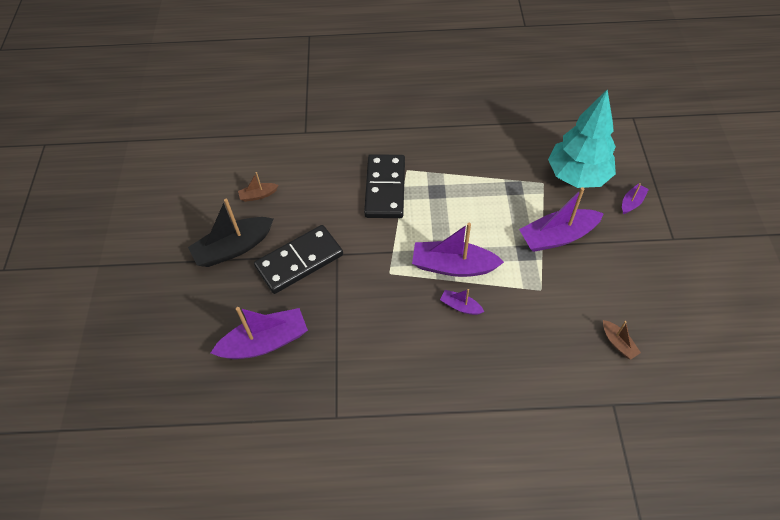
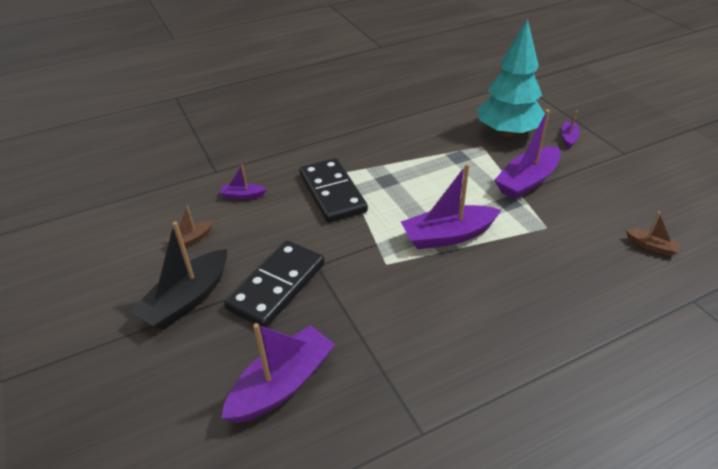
camera: 25 degrees left, 15 degrees down
purple boat [440,289,484,315] -> purple boat moved to [220,165,266,200]

